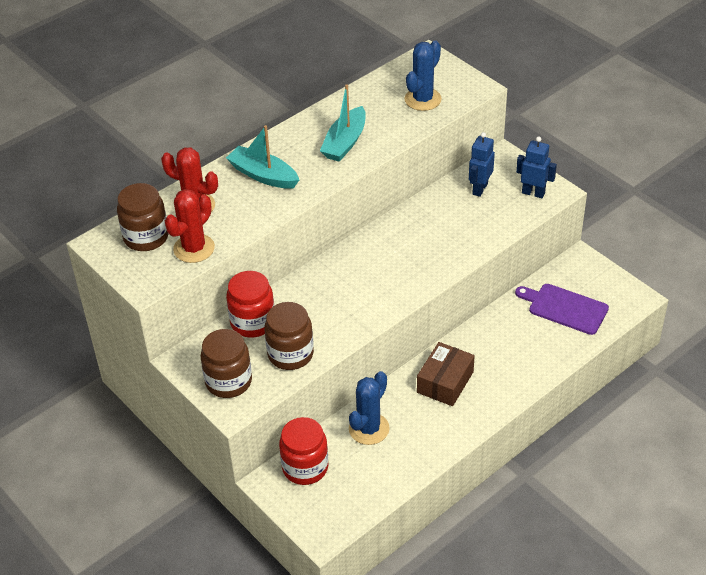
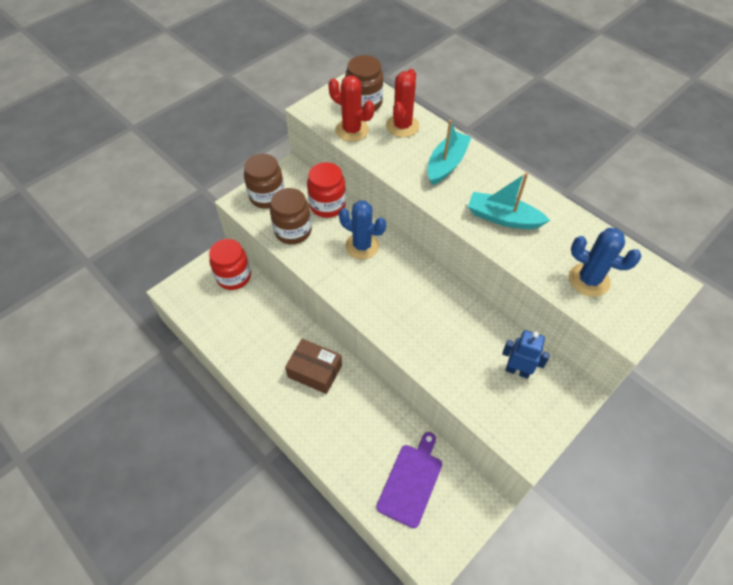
camera: 85 degrees right, 10 degrees up
blue cactus [349,371,390,445] -> blue cactus moved to [339,200,386,259]
blue robot [516,136,557,198] -> none

